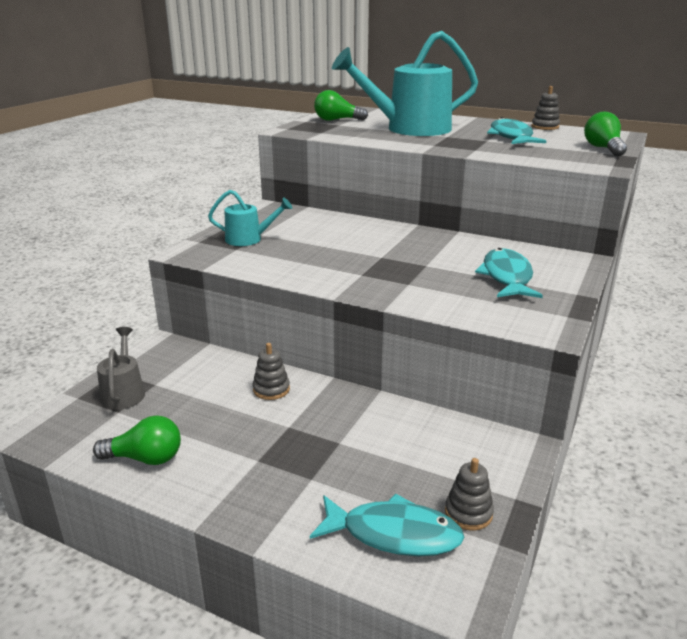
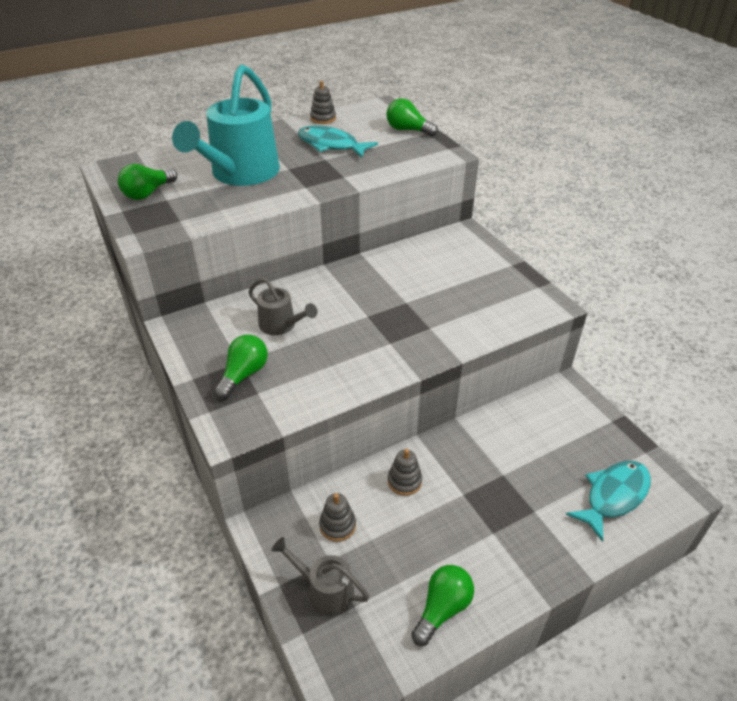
camera: 55 degrees left, 15 degrees up
turquoise watering can [208,190,292,246] -> green light bulb [214,335,268,399]
grey stacking toy [445,458,494,530] -> grey stacking toy moved to [319,493,356,542]
turquoise fish [475,248,543,298] -> none
none -> grey watering can [248,278,318,335]

